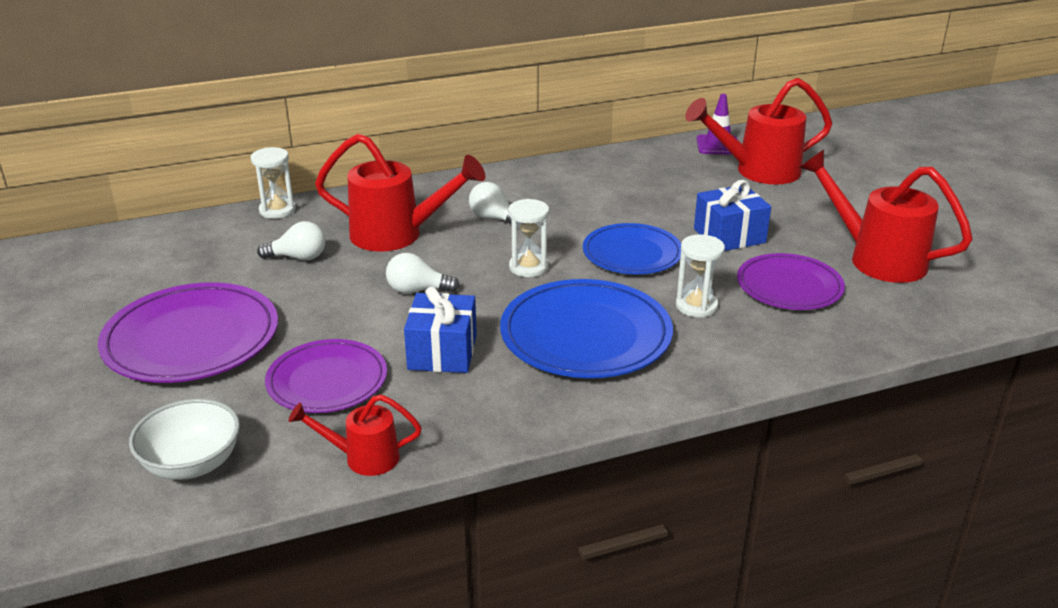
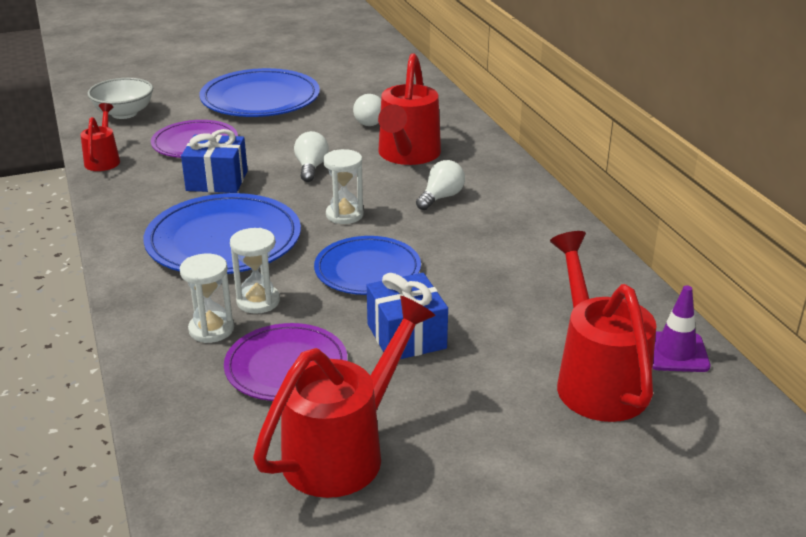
camera: 90 degrees right, 0 degrees up
purple plate [98,282,278,383] -> blue plate [200,68,320,117]
white hourglass [251,147,296,219] -> white hourglass moved to [179,254,234,343]

